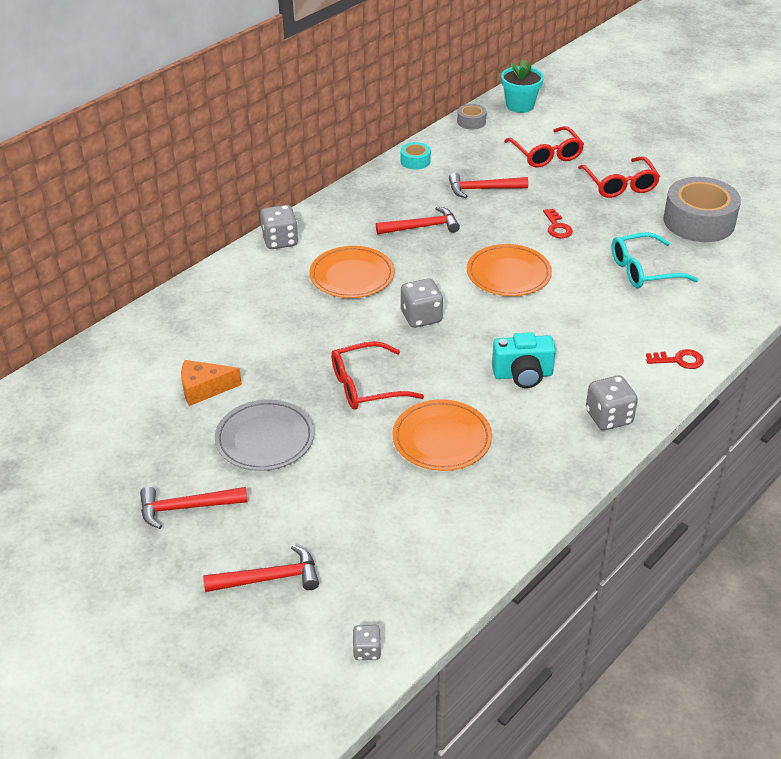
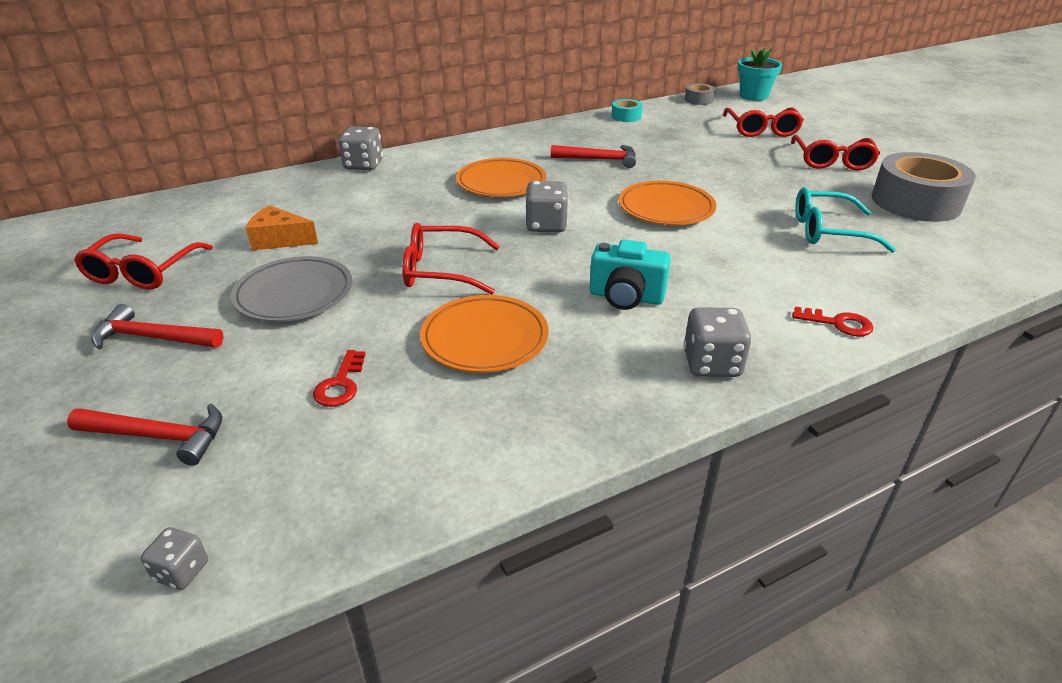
camera: 20 degrees right, 5 degrees down
grey dice [260,205,299,249] -> grey dice moved to [338,126,383,170]
red hammer [449,172,528,198] -> none
red key [543,209,573,238] -> red key moved to [313,350,366,407]
none -> red glasses [74,233,213,290]

